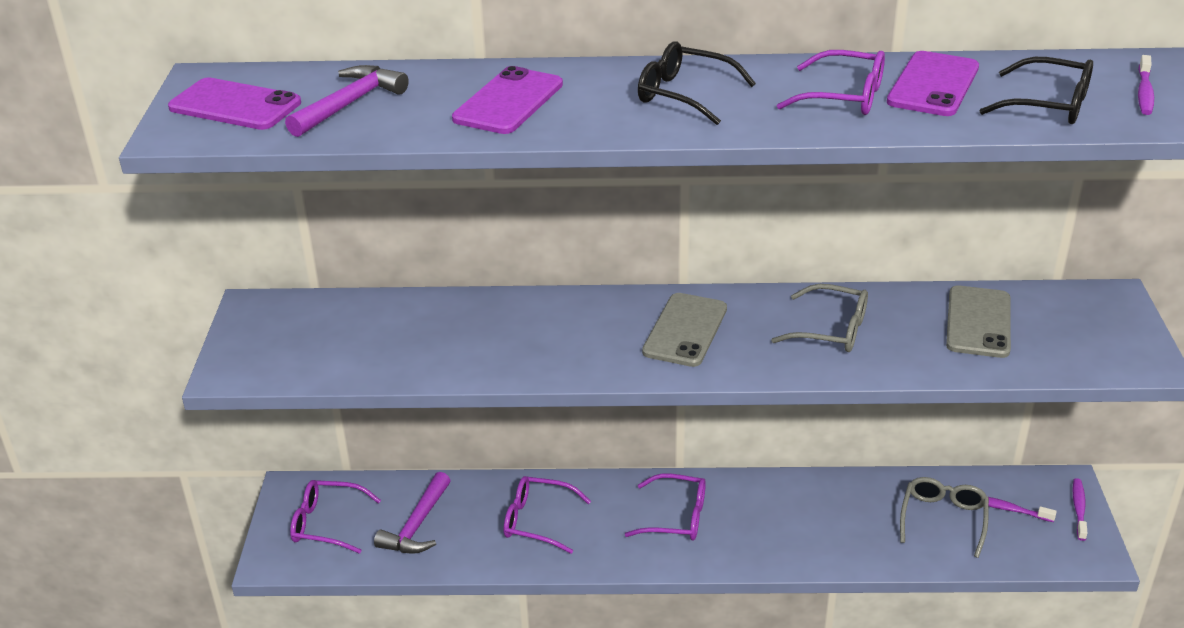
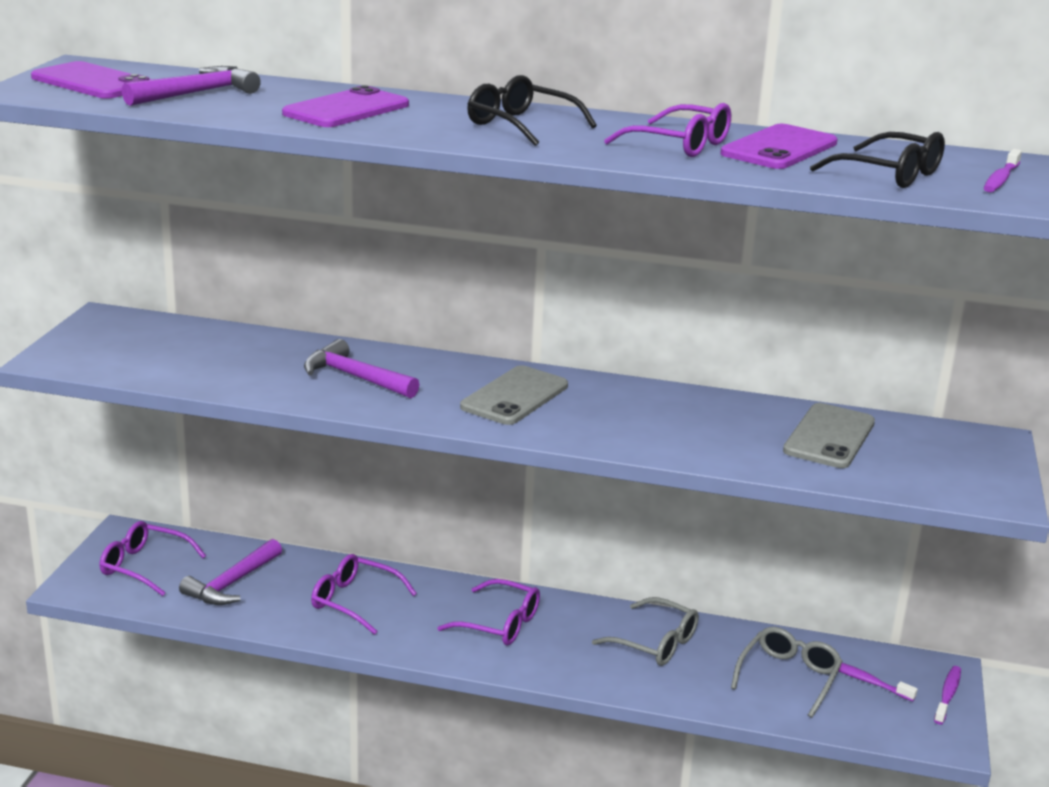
camera: 10 degrees right, 10 degrees down
grey glasses [771,284,868,352] -> grey glasses moved to [592,597,699,666]
none -> purple hammer [304,339,420,398]

